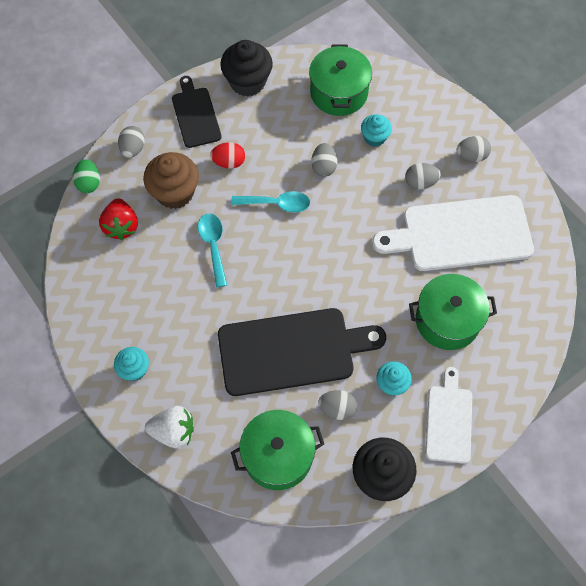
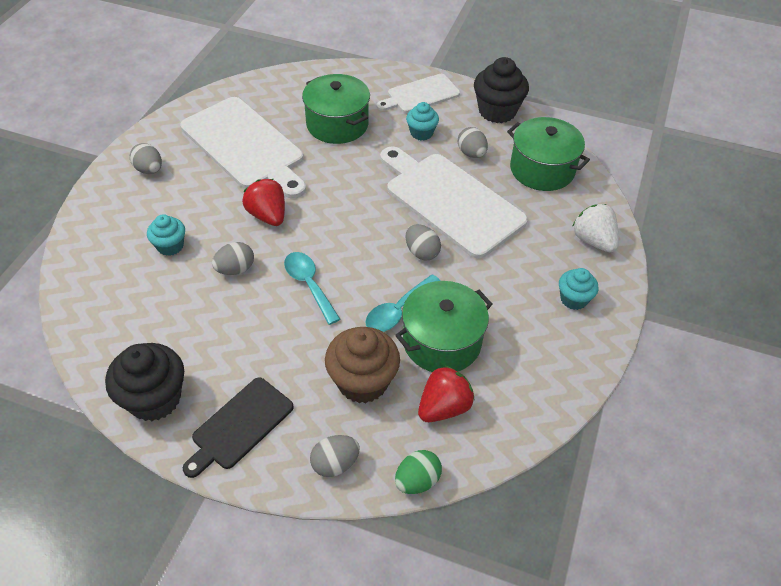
camera: 125 degrees left, 15 degrees down
red egg [210,142,245,169] -> none
black cutting board [218,308,386,396] -> white cutting board [380,146,528,259]
green pot [309,44,372,116] -> green pot moved to [395,281,493,372]
grey egg [405,163,441,190] -> grey egg moved to [406,224,441,261]
none -> red strawberry [242,179,285,226]

